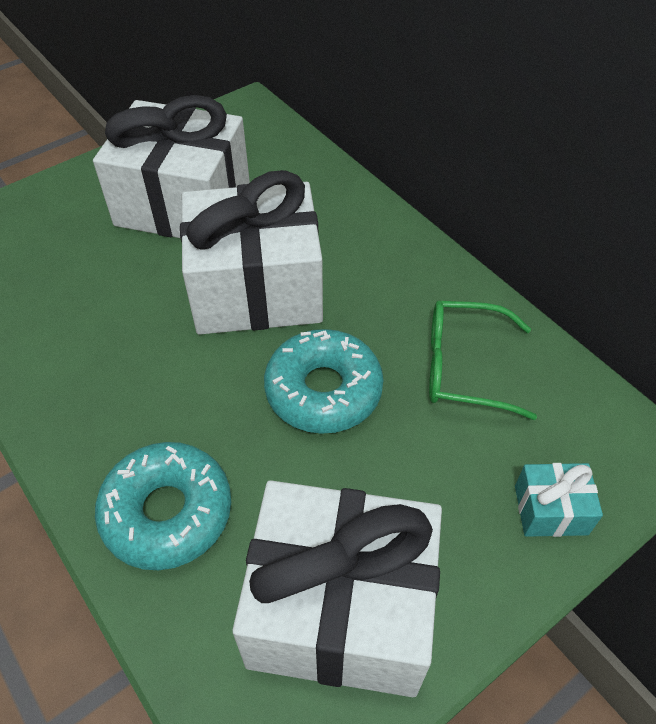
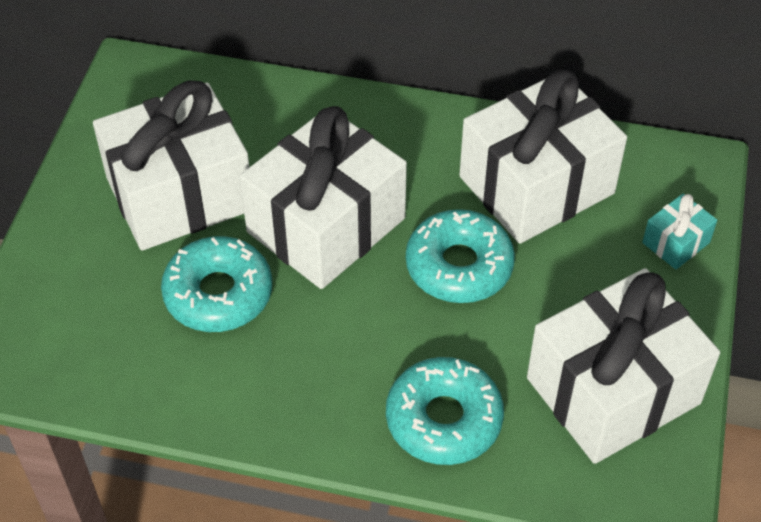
camera: 40 degrees left, 0 degrees up
green glasses [429,300,537,420] -> white gift [459,70,627,244]
none -> turquoise donut [161,236,272,332]

